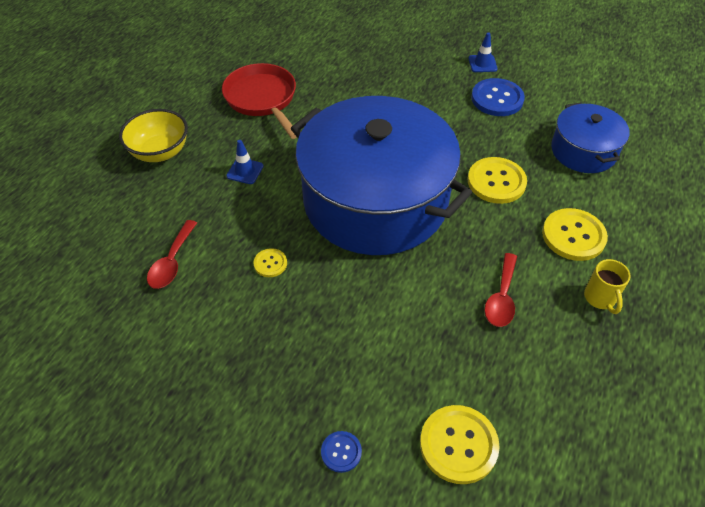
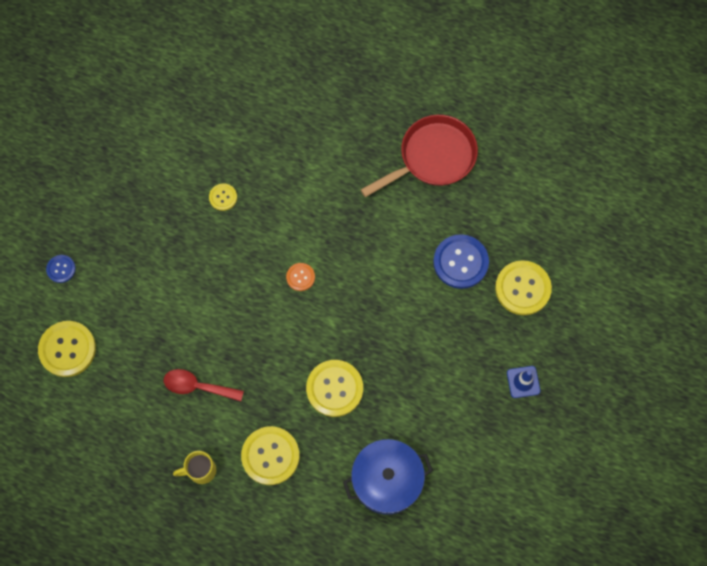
camera: 85 degrees right, 20 degrees up
yellow bowl [119,109,188,162] -> none
red spoon [147,220,197,289] -> none
blue traffic cone [226,140,264,184] -> none
blue pot [291,96,472,255] -> orange button [286,263,315,291]
blue button [471,78,525,116] -> blue button moved to [433,234,489,289]
none -> yellow button [495,260,552,315]

